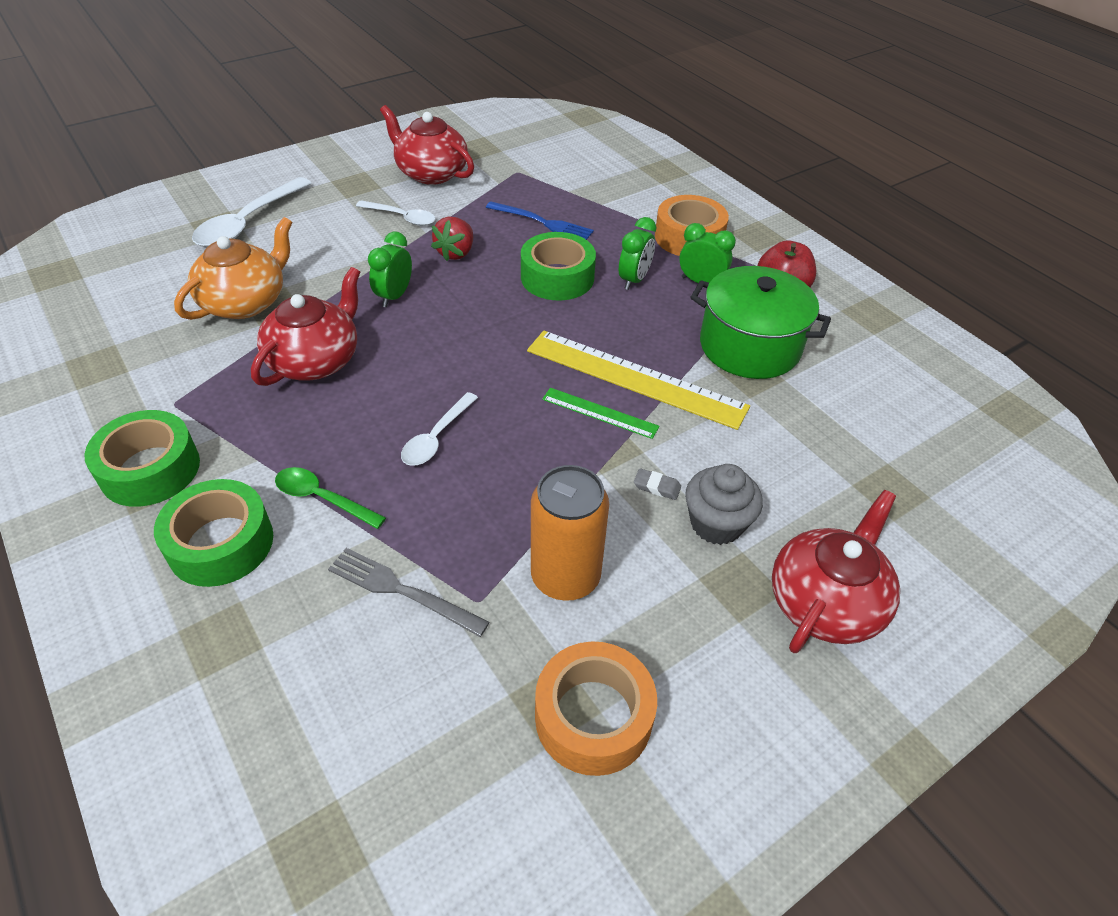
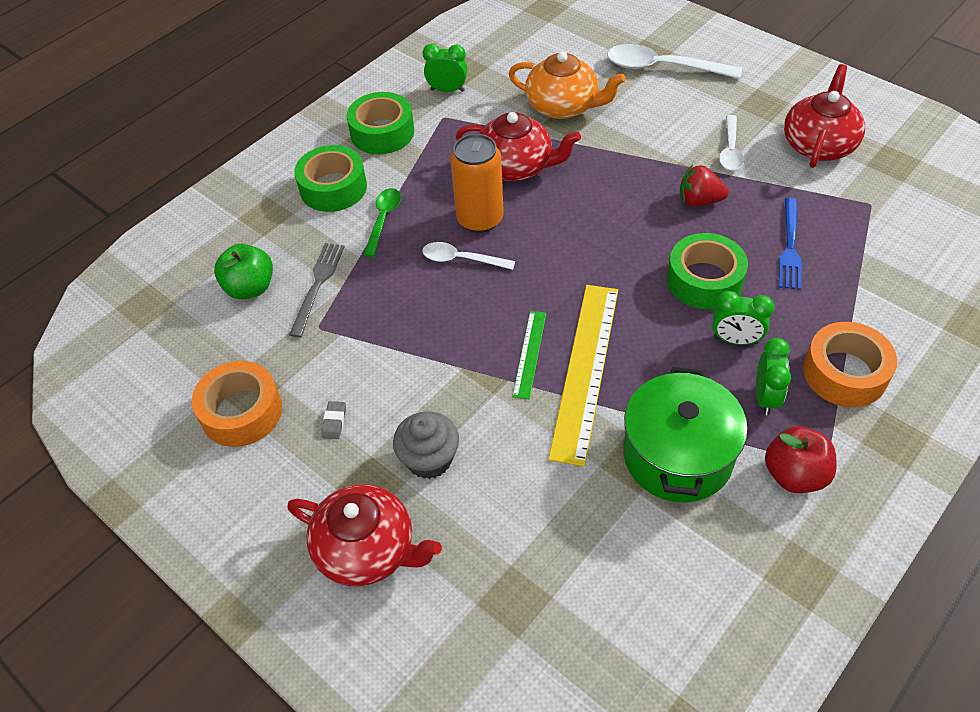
camera: 80 degrees right, 5 degrees up
green clock [368,232,412,307] -> green clock moved to [423,44,467,92]
orange can [531,465,609,601] -> orange can moved to [450,134,504,233]
grey eraser [634,468,681,500] -> grey eraser moved to [321,401,346,439]
none -> green apple [214,244,273,299]

